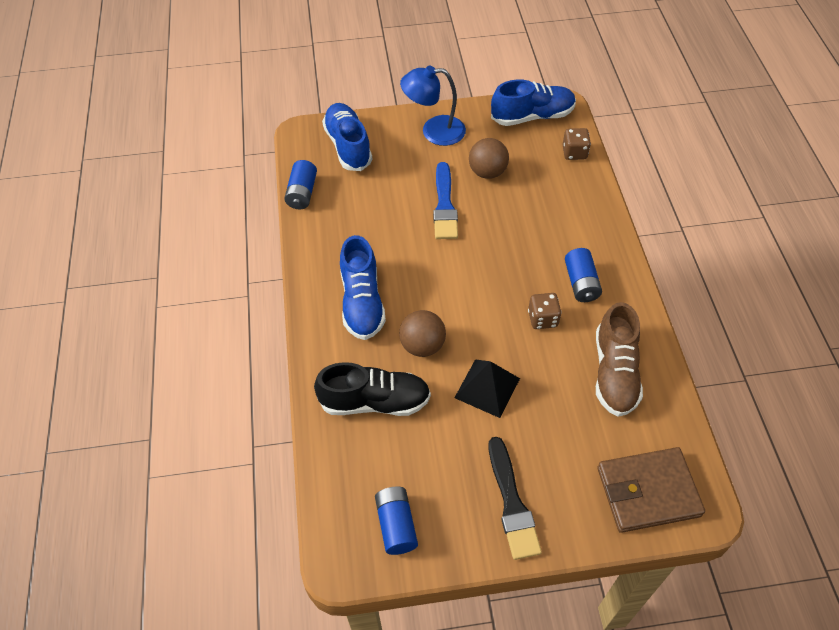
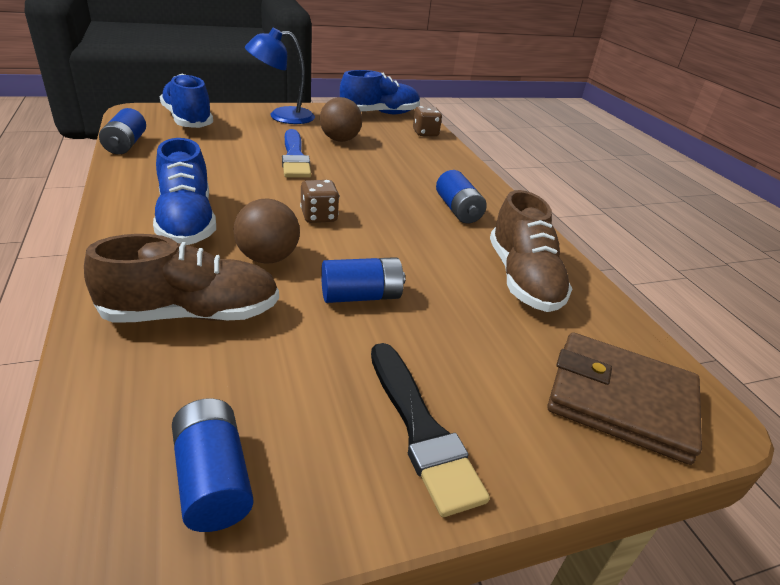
camera: 15 degrees left, 20 degrees down
black shoe [314,362,431,416] -> brown shoe [84,234,279,323]
black pyramid [454,359,520,418] -> blue battery [321,257,405,303]
brown dice [528,293,562,329] -> brown dice moved to [300,180,339,223]
brown wallet [597,447,705,533] -> brown wallet turned 45 degrees clockwise [548,332,702,465]

